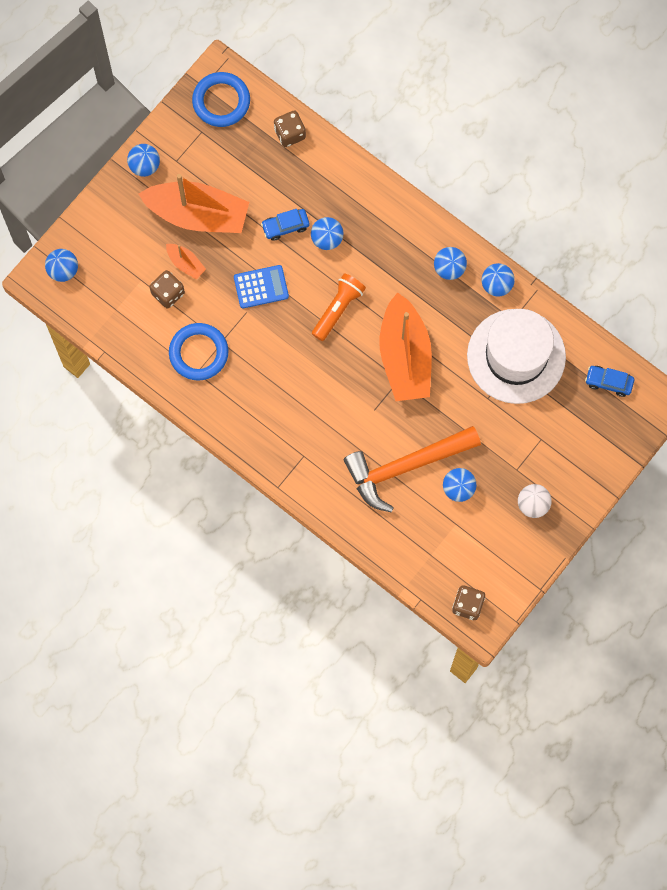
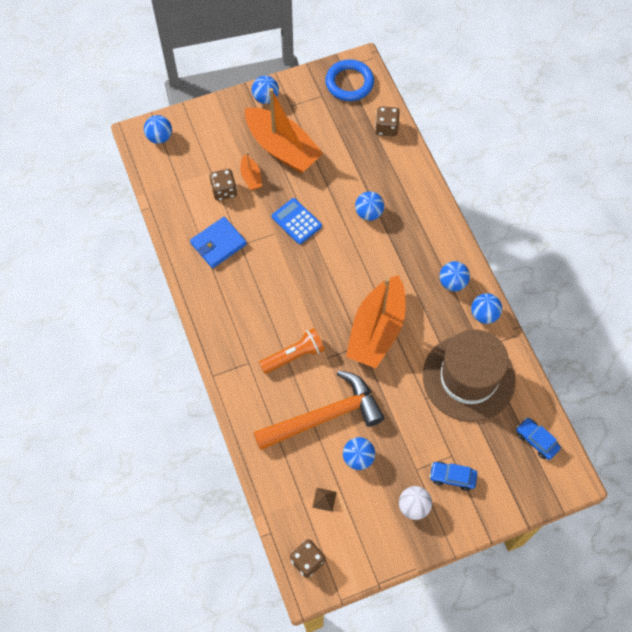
camera: 30 degrees right, 10 degrees down
blue ring [169,323,229,381] -> blue wallet [190,217,247,268]
blue calculator [234,265,289,308] -> blue calculator turned 150 degrees counterclockwise [272,198,322,244]
blue car [261,209,310,241] -> blue car moved to [429,462,477,491]
orange flashlight [312,273,366,341] -> orange flashlight moved to [259,328,325,374]
orange hammer [343,426,481,513] -> orange hammer turned 150 degrees clockwise [254,370,385,450]
white hat [467,309,566,404] -> brown hat [423,329,515,422]
none -> brown pyramid [312,488,337,512]

